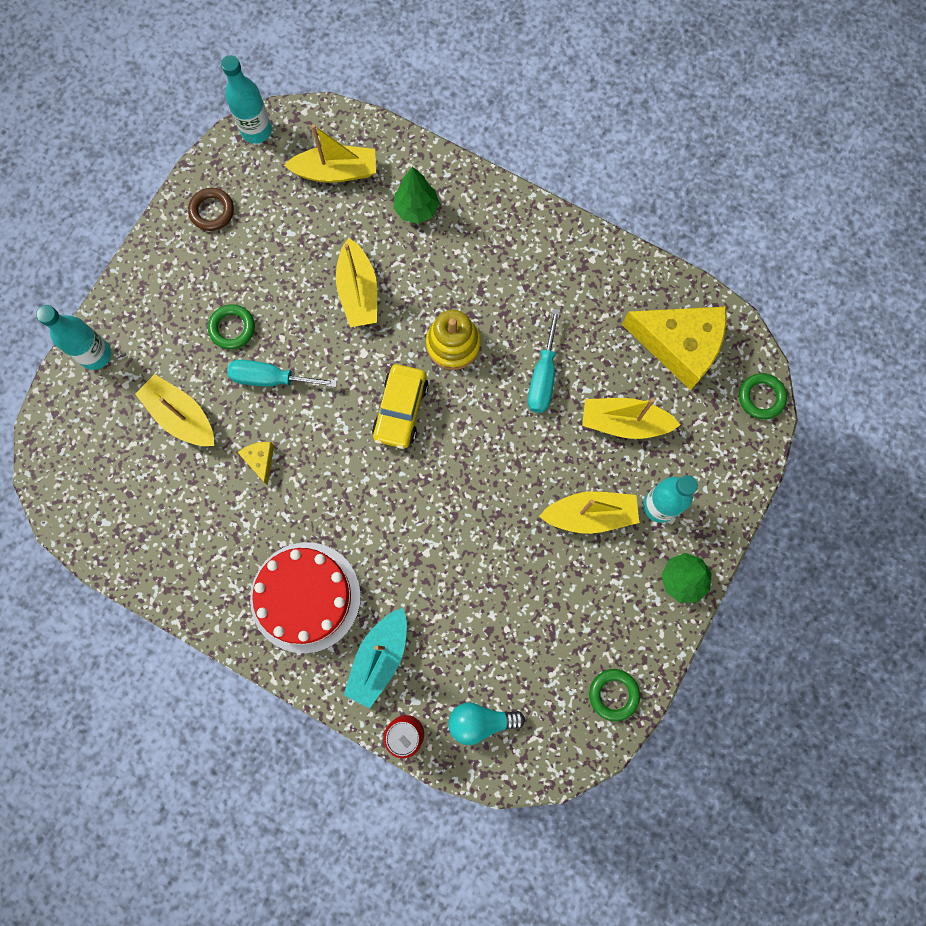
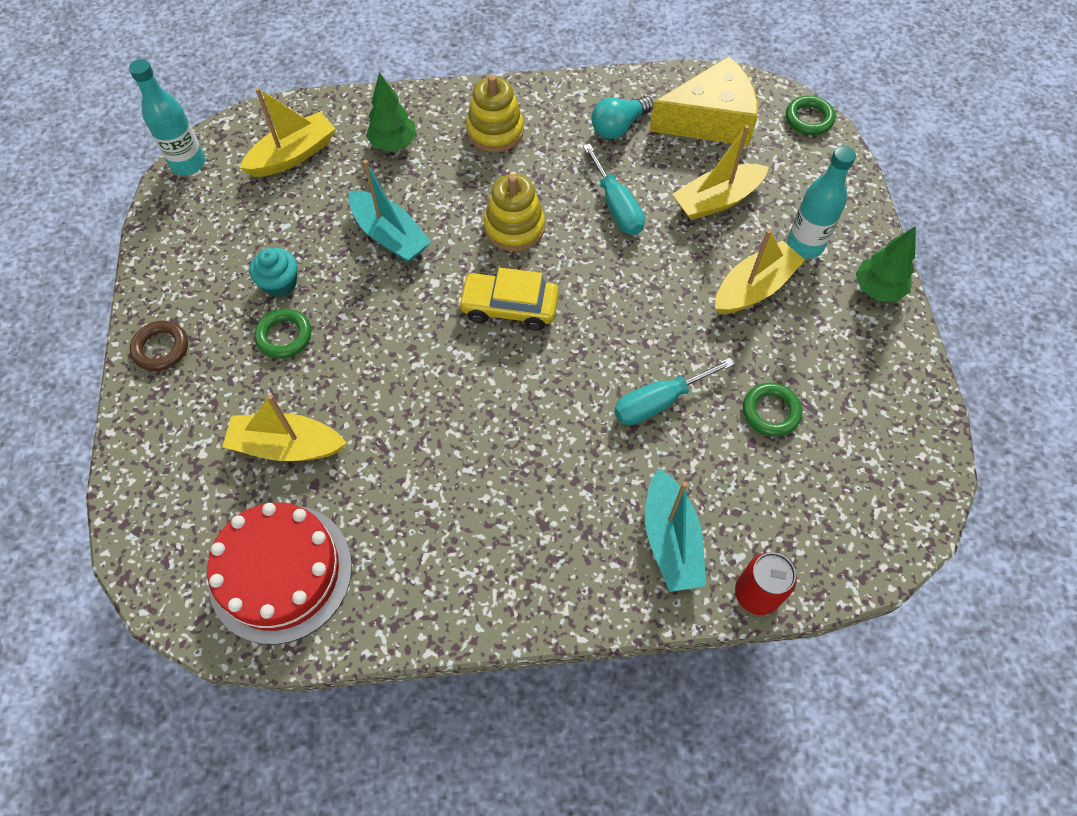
camera: 35 degrees left, 15 degrees down
turquoise bottle [36,305,111,370] -> none
brown ring [188,188,234,231] -> brown ring moved to [130,320,188,371]
turquoise screwdriver [227,360,337,387] -> turquoise screwdriver moved to [614,358,735,425]
yellow cheese [238,442,274,485] -> none
red cake [250,542,361,653] -> red cake moved to [207,503,352,645]
yellow boat [336,238,377,327] -> turquoise boat [348,160,431,263]
yellow car [372,364,429,449] -> yellow car turned 120 degrees clockwise [458,268,559,330]
turquoise light bulb [448,702,525,745] -> turquoise light bulb moved to [592,96,653,139]
green ring [589,669,640,721] -> green ring moved to [743,383,802,437]
none -> turquoise cupcake [249,248,298,297]
none -> yellow stacking toy [466,75,524,153]

